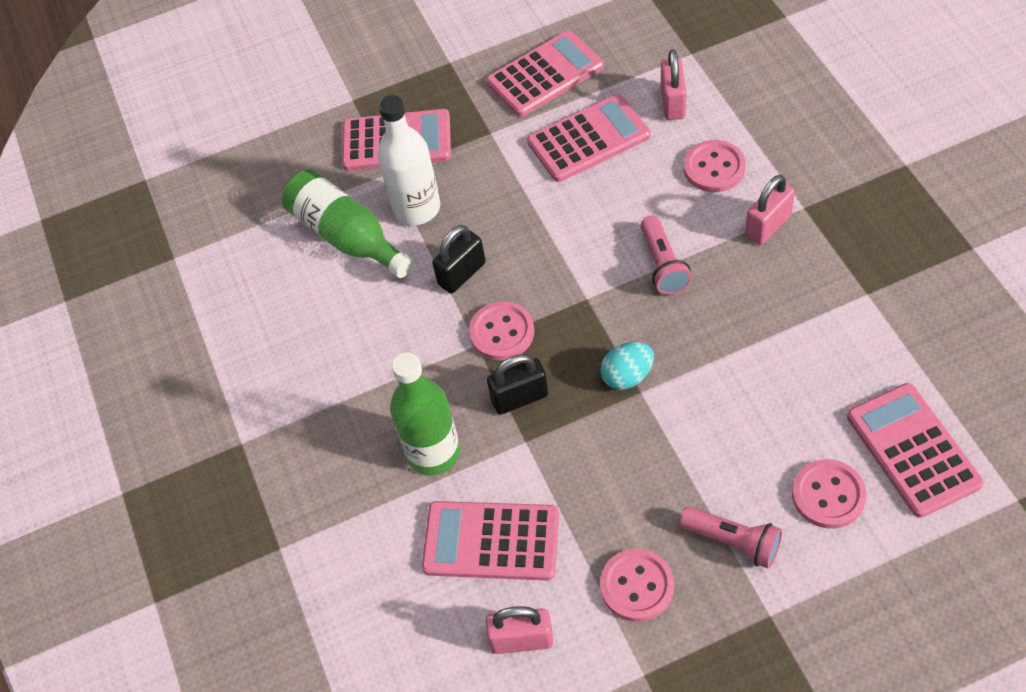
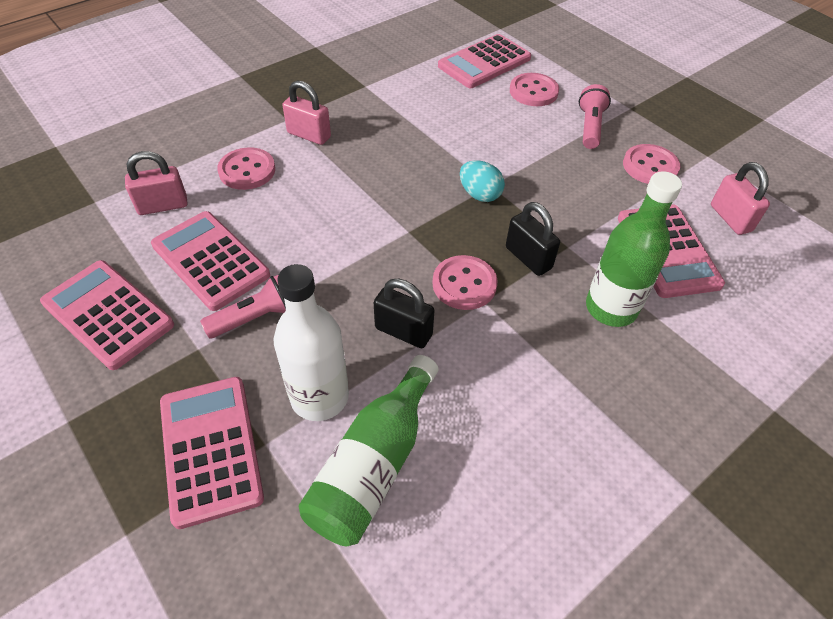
camera: 115 degrees left, 5 degrees down
pink flashlight [641,216,692,295] -> pink flashlight moved to [200,274,286,338]

